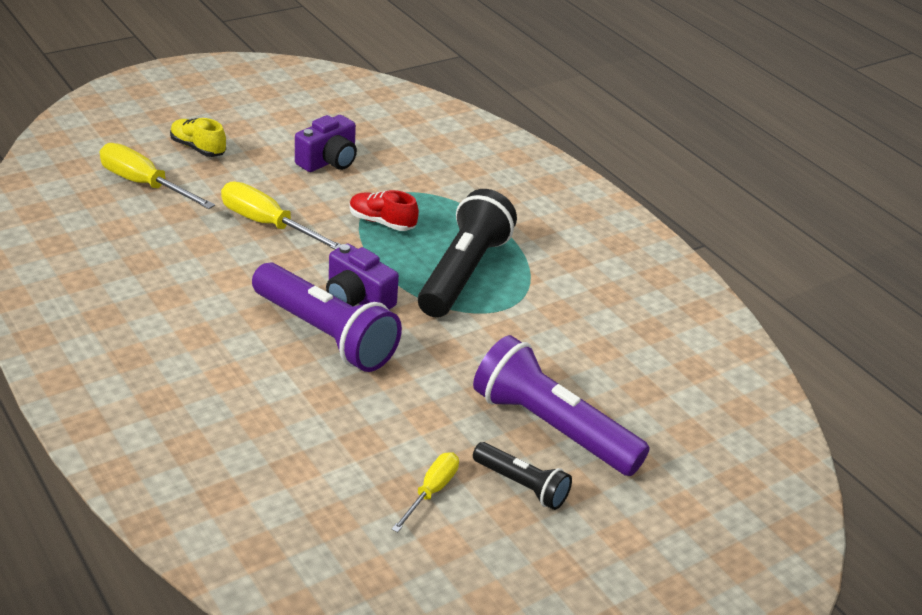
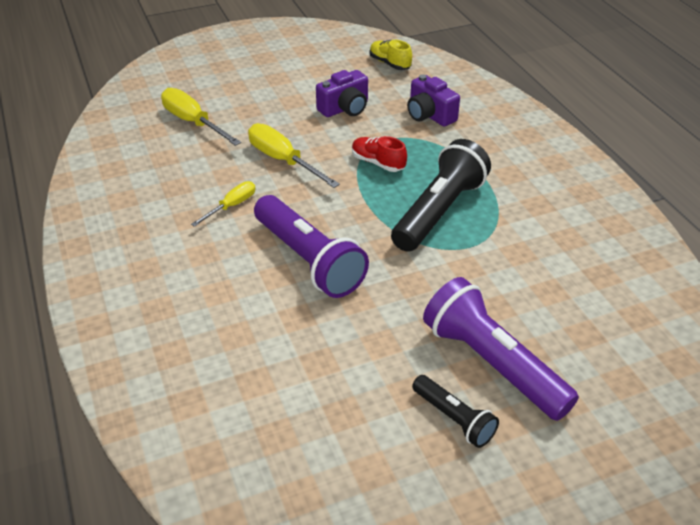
camera: 15 degrees right, 5 degrees up
yellow shoe [170,118,226,157] -> yellow shoe moved to [369,40,412,70]
purple camera [326,244,399,310] -> purple camera moved to [407,75,460,127]
yellow screwdriver [392,452,459,532] -> yellow screwdriver moved to [191,181,255,227]

